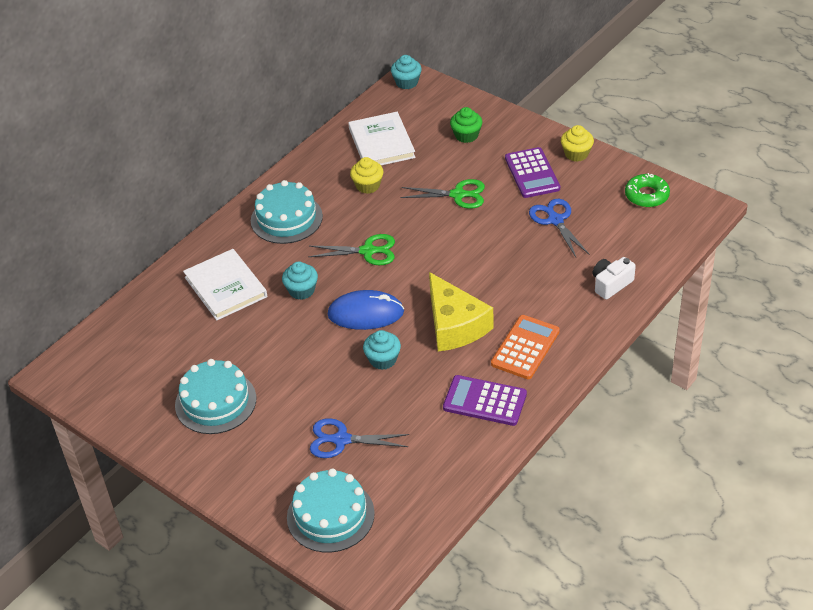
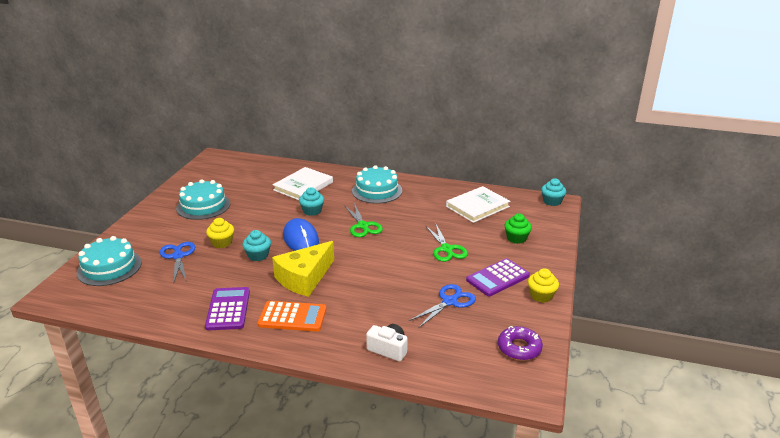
camera: 65 degrees right, 15 degrees down
yellow cupcake [350,157,384,194] -> yellow cupcake moved to [206,218,234,248]
green donut [625,173,670,208] -> purple donut [498,326,543,360]

